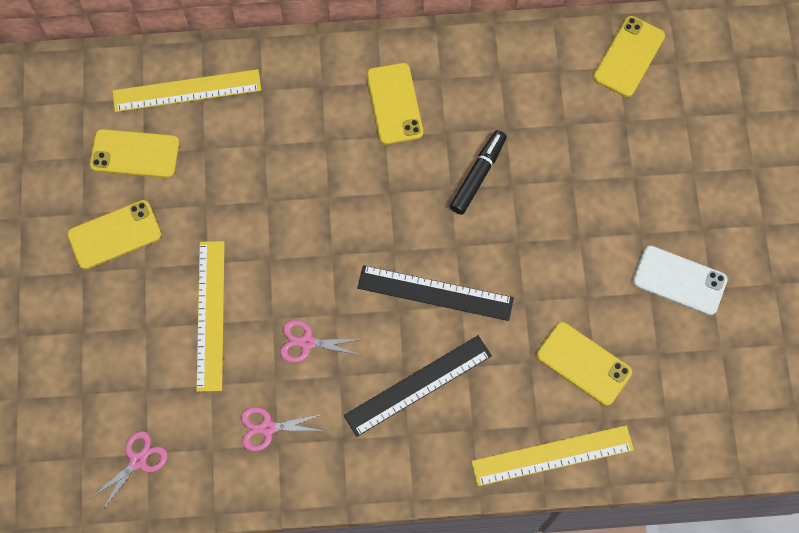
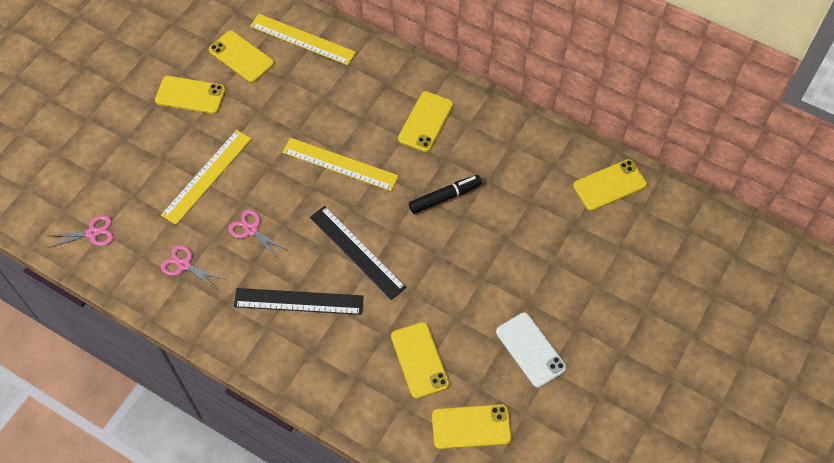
camera: 35 degrees right, 10 degrees down
yellow ruler [471,425,634,486] -> yellow ruler moved to [282,138,399,191]
none -> yellow phone [432,404,512,449]

